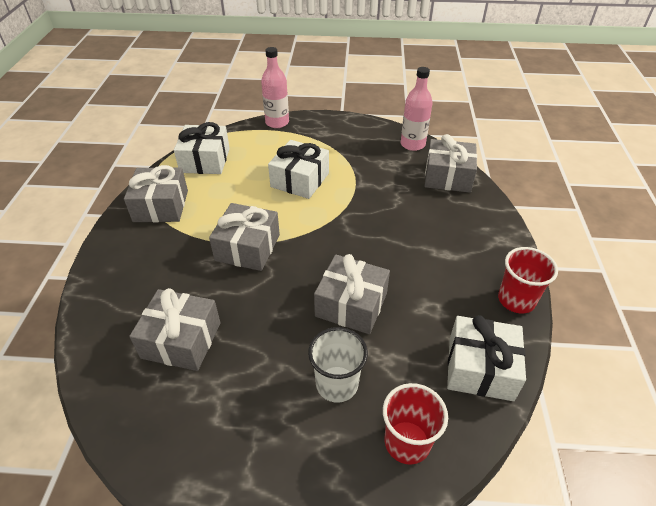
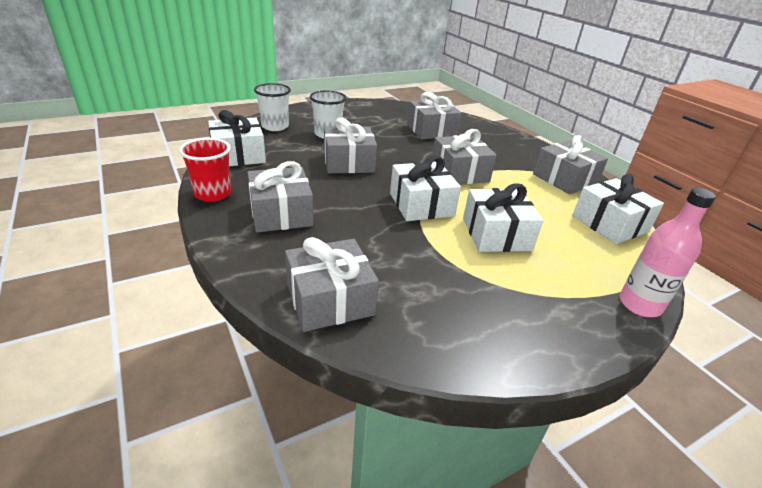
camera: 145 degrees right, 10 degrees down
red cup [383,383,448,465] -> white cup [254,83,291,131]
pink bottle [401,67,432,151] -> none
none -> grey gift [247,161,314,232]
none -> white gift [390,156,461,221]

